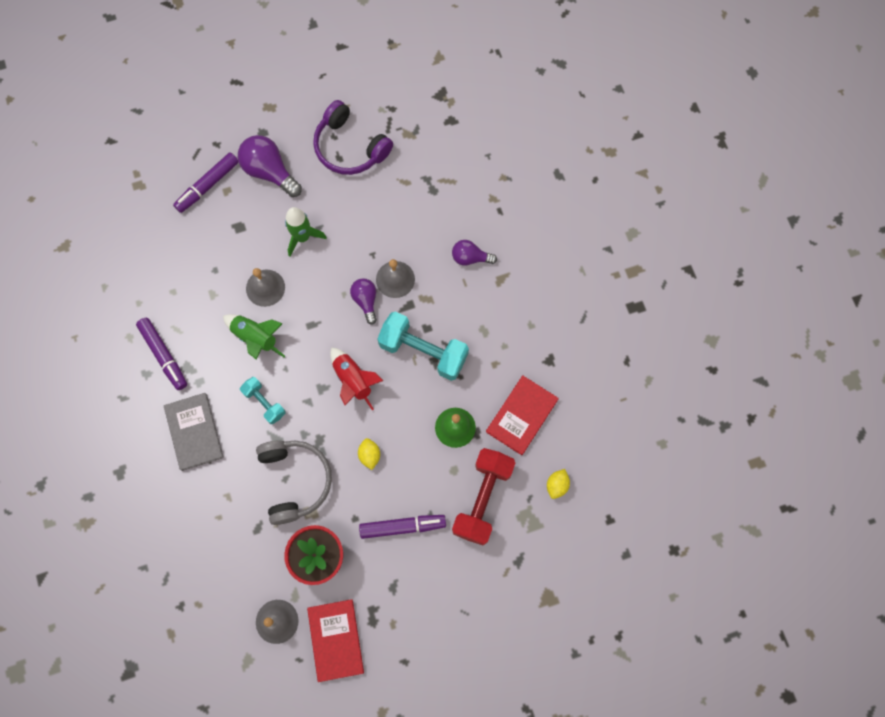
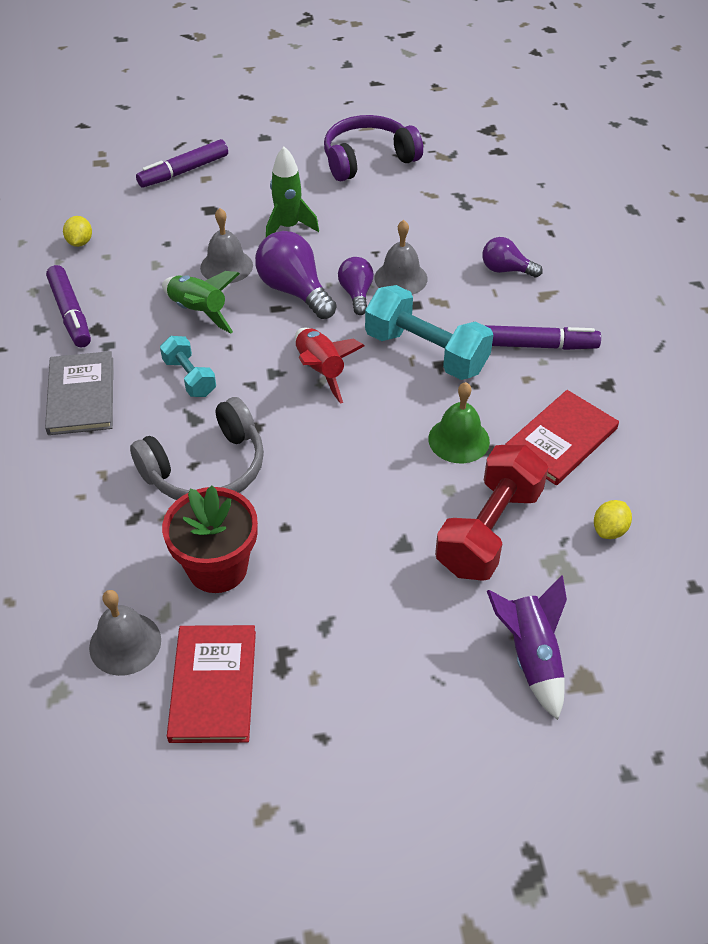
camera: 10 degrees right, 25 degrees down
purple light bulb [238,135,302,197] -> purple light bulb moved to [255,231,336,319]
grey headphones [256,441,332,525] -> grey headphones turned 60 degrees clockwise [130,397,264,500]
purple headphones [313,100,393,175] -> purple headphones turned 105 degrees clockwise [324,115,423,181]
yellow lemon [358,438,380,470] -> yellow lemon moved to [63,216,92,247]
purple marker [359,515,446,539] -> purple marker moved to [485,325,601,350]
none -> purple rocket [487,575,567,720]

